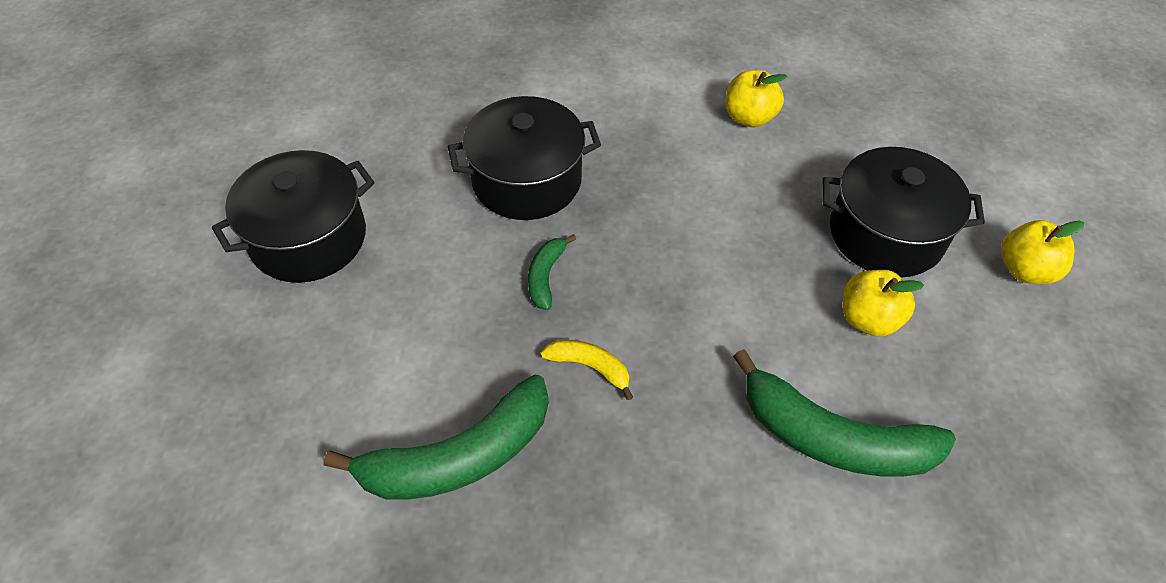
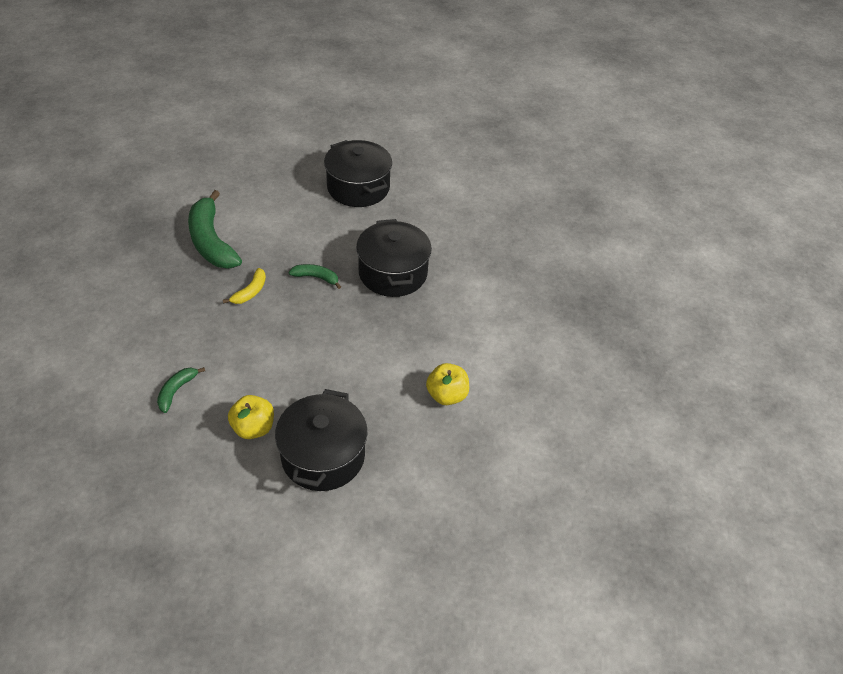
camera: 90 degrees right, 5 degrees down
green banana [733,349,956,477] -> green banana [157,367,205,413], size x0.48
yellow apple [1001,220,1084,284] -> none

